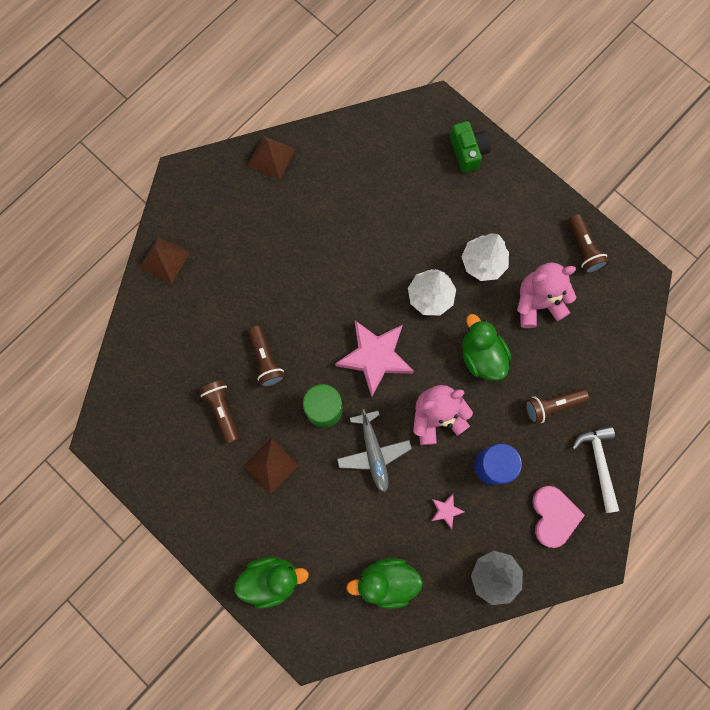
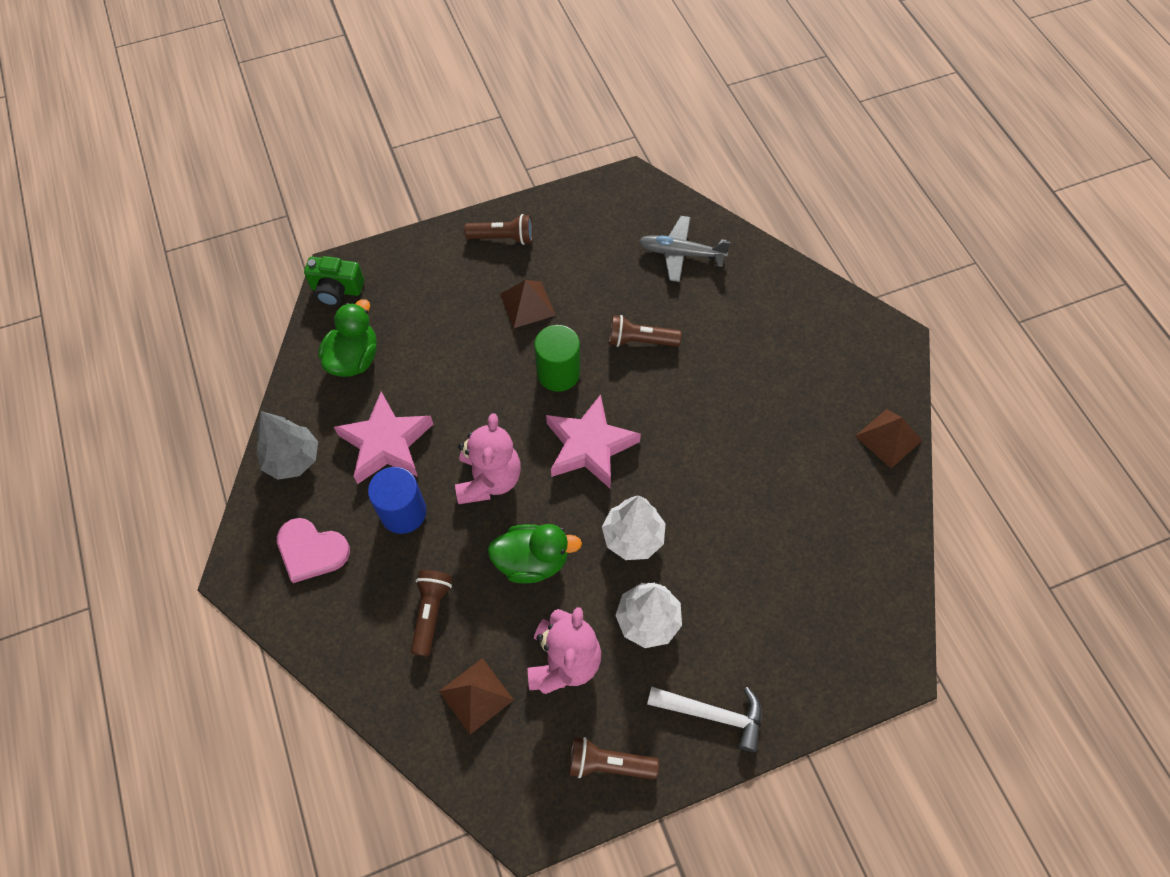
camera: 115 degrees right, 15 degrees down
brown pyramid [140,236,190,284] -> brown pyramid moved to [439,658,514,734]
brown flashlight [199,380,239,443] -> brown flashlight moved to [464,214,533,245]
green duck [234,557,309,609] -> none
grey plane [337,409,412,493] -> grey plane moved to [638,216,730,282]
pink star [431,493,464,529] -> pink star [334,392,433,484], size x2.32
green camera [450,121,491,173] -> green camera moved to [304,256,364,306]
white hammer [572,426,619,513] -> white hammer moved to [647,686,762,752]

